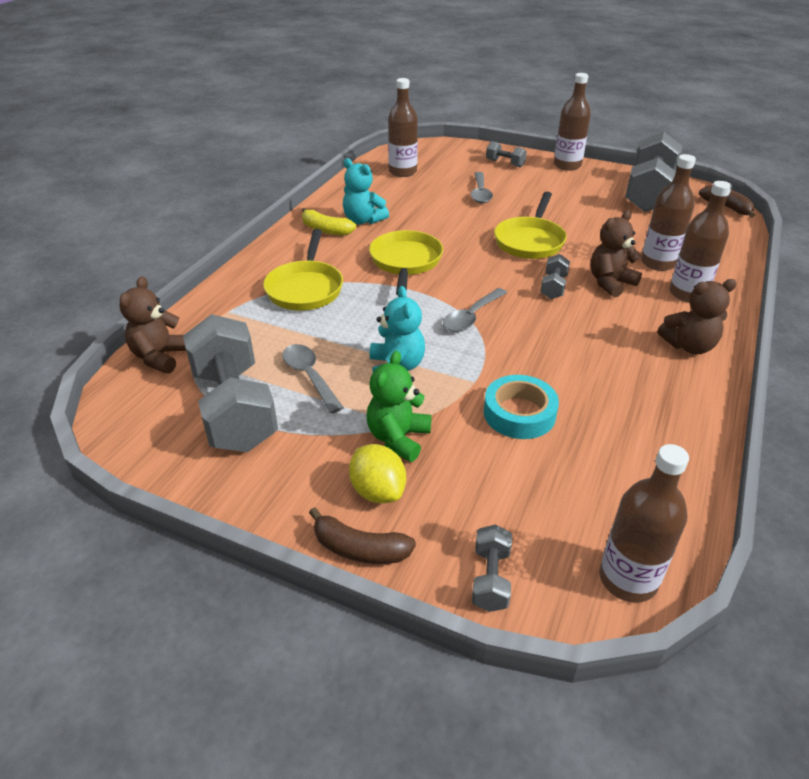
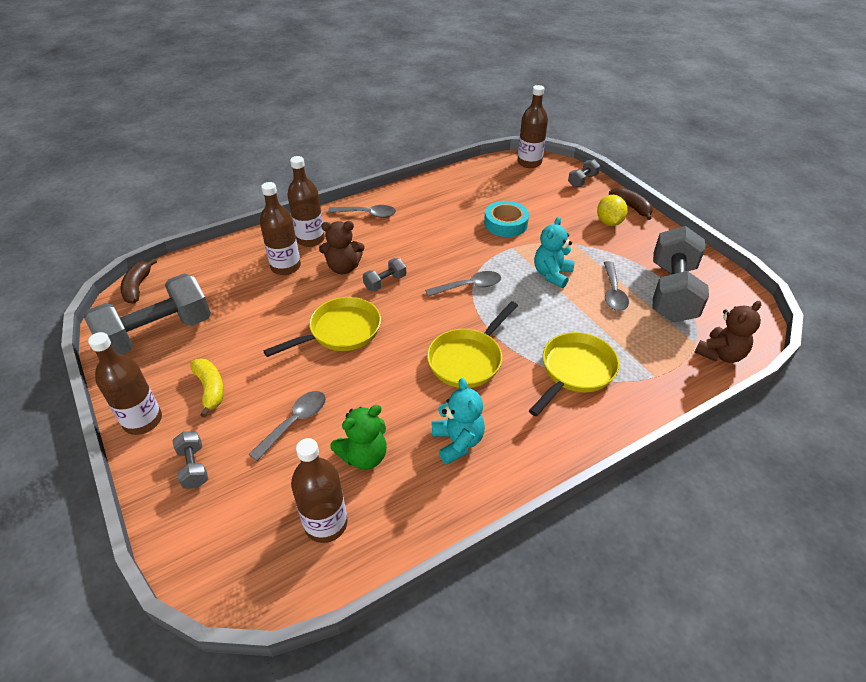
camera: 145 degrees left, 5 degrees up
yellow banana [302,208,356,235] -> yellow banana moved to [190,359,224,417]
green teddy bear [367,351,432,462] -> green teddy bear moved to [330,405,387,470]
brown teddy bear [657,279,737,354] -> grey spoon [328,205,396,218]

